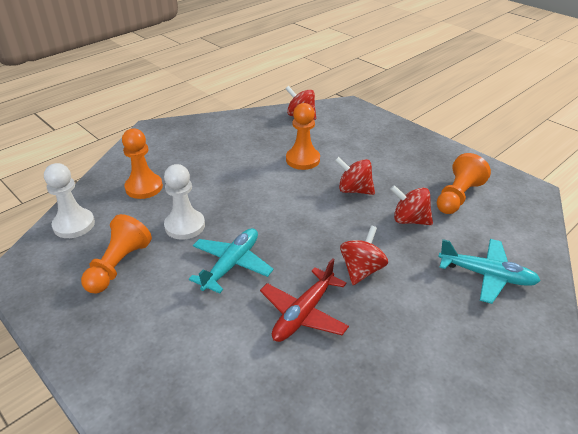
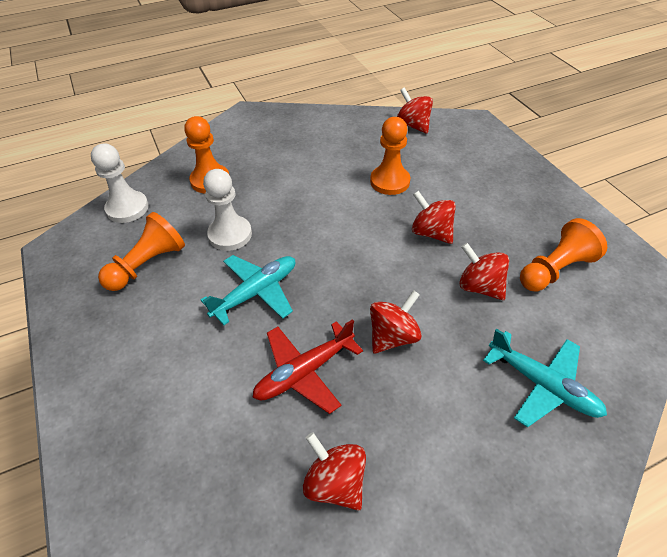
camera: 20 degrees right, 10 degrees up
none -> red spinning top [303,432,366,511]

